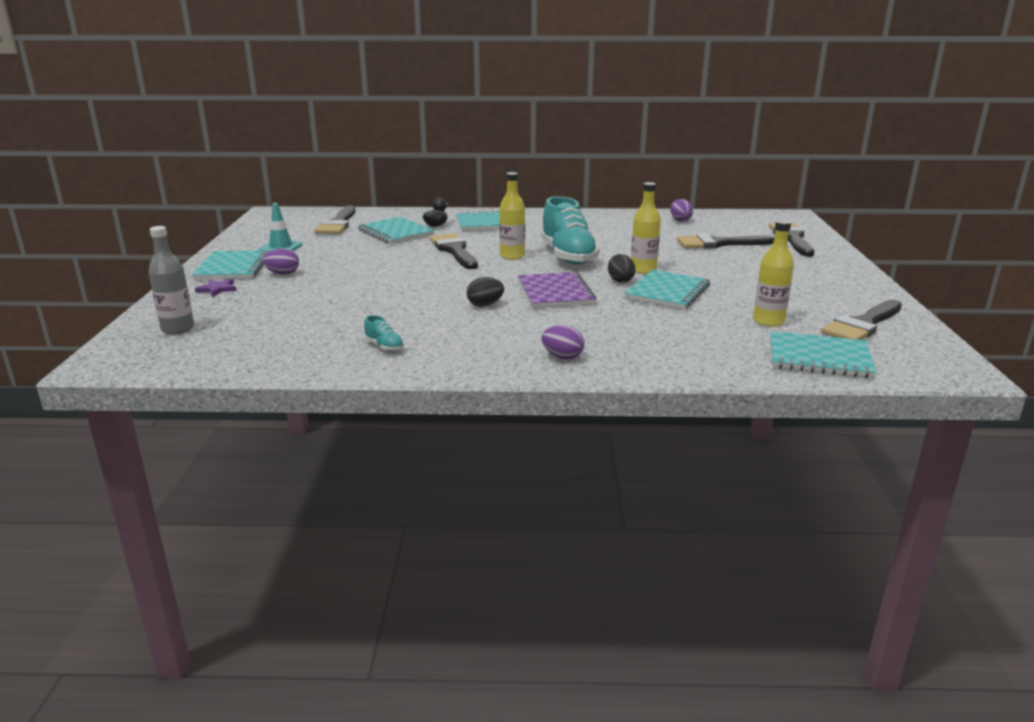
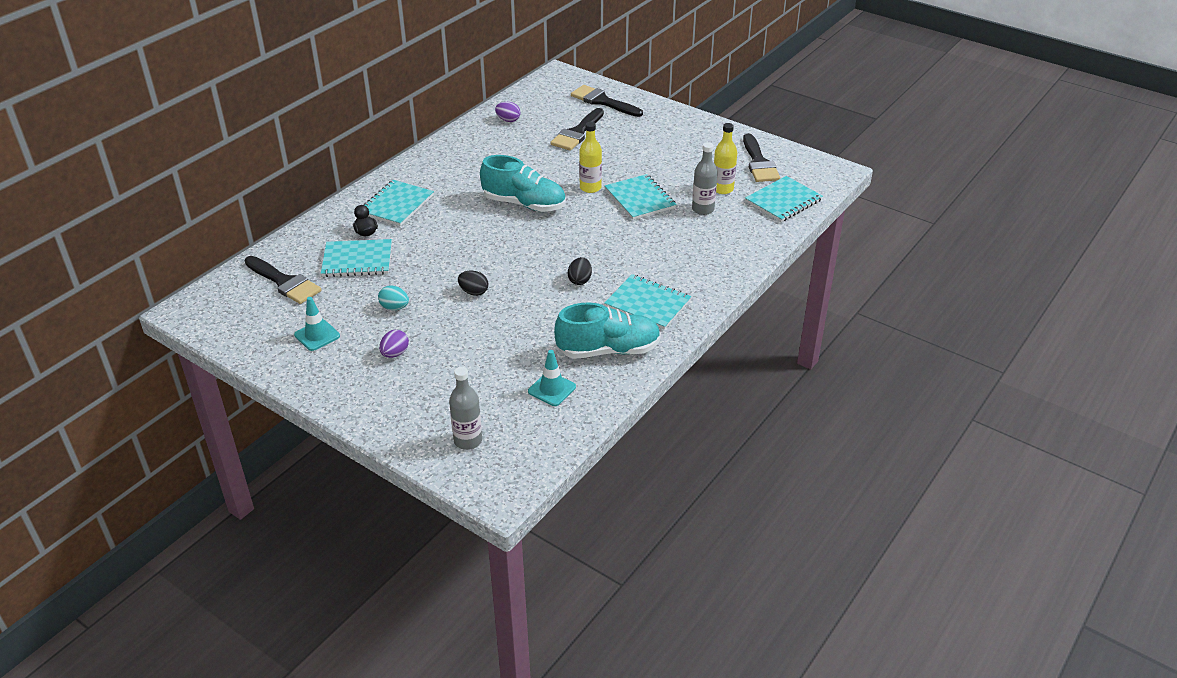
camera: 55 degrees left, 15 degrees up
turquoise notebook [192,250,269,280] -> turquoise notebook moved to [604,274,692,330]
purple star [195,279,237,297] -> none
turquoise shoe [364,315,404,352] -> turquoise shoe [554,303,661,359], size x2.47
black brush [430,233,478,269] -> none
yellow bottle [499,172,525,260] -> none
purple notebook [518,272,596,308] -> none
purple egg [542,325,584,360] -> none
black egg [608,254,636,283] -> black egg moved to [458,271,488,296]
none -> turquoise egg [378,285,409,310]
none -> turquoise traffic cone [528,350,576,406]
none -> grey bottle [692,142,718,215]

